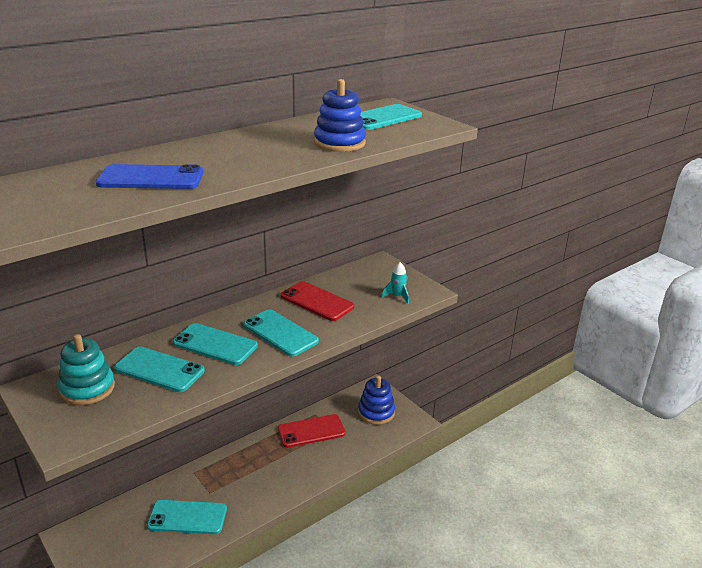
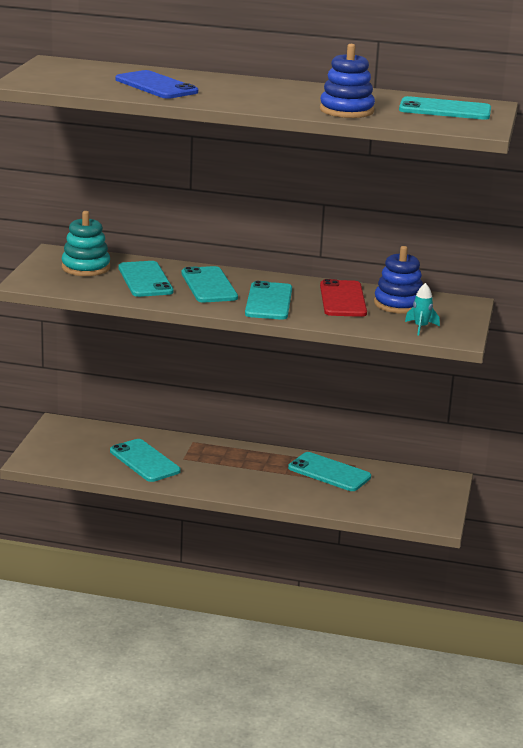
camera: 50 degrees right, 5 degrees down
red phone [278,414,346,448] -> turquoise phone [288,452,371,491]
blue stacking toy [358,376,395,425] -> blue stacking toy moved to [374,246,423,314]

